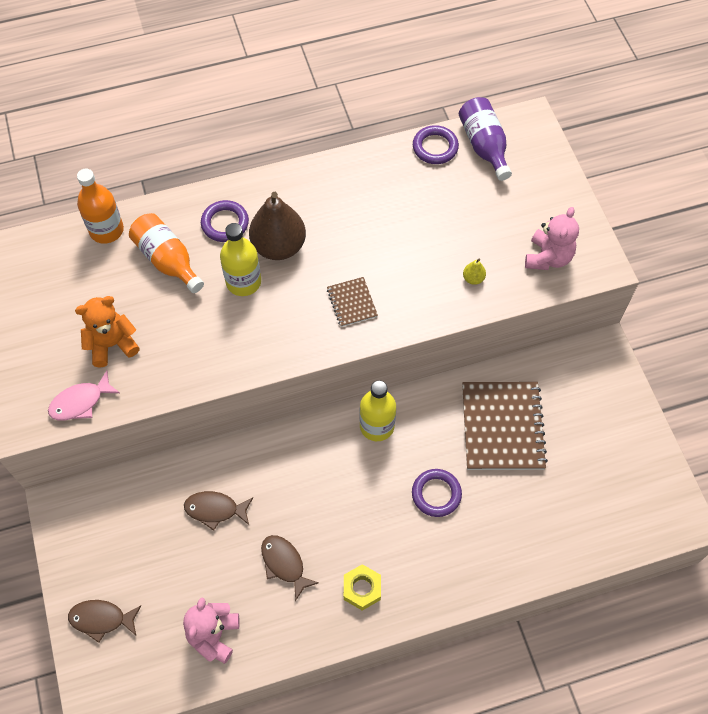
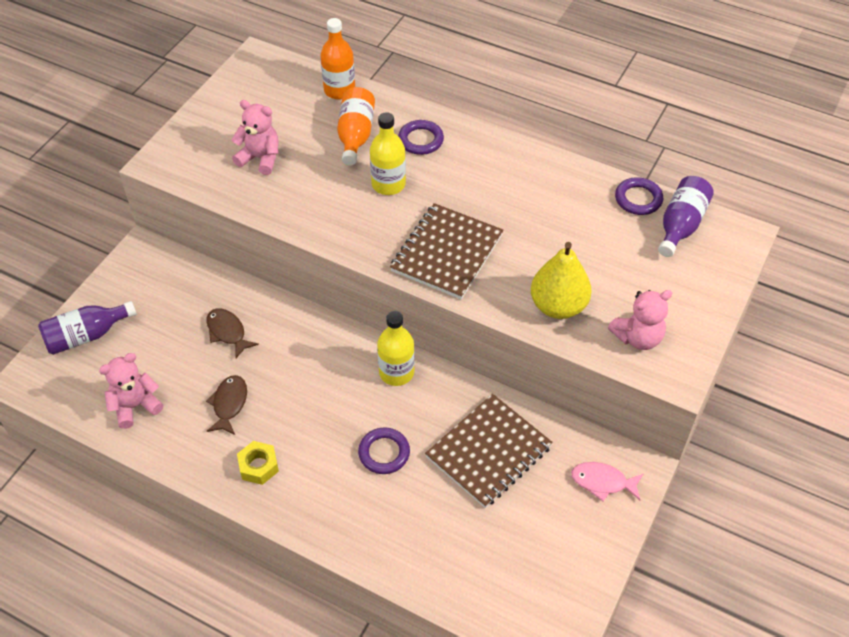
camera: 45 degrees right, 10 degrees down
pink fish [48,370,120,420] -> pink fish moved to [571,462,643,501]
brown fish [68,600,142,643] -> purple bottle [38,301,136,355]
orange teddy bear [75,296,140,368] -> pink teddy bear [231,100,278,175]
brown pear [249,192,306,260] -> none
brown notebook [327,277,378,327] -> brown notebook [390,203,504,299], size x2.05
yellow pear [463,259,486,285] -> yellow pear [531,242,591,319], size x2.49

